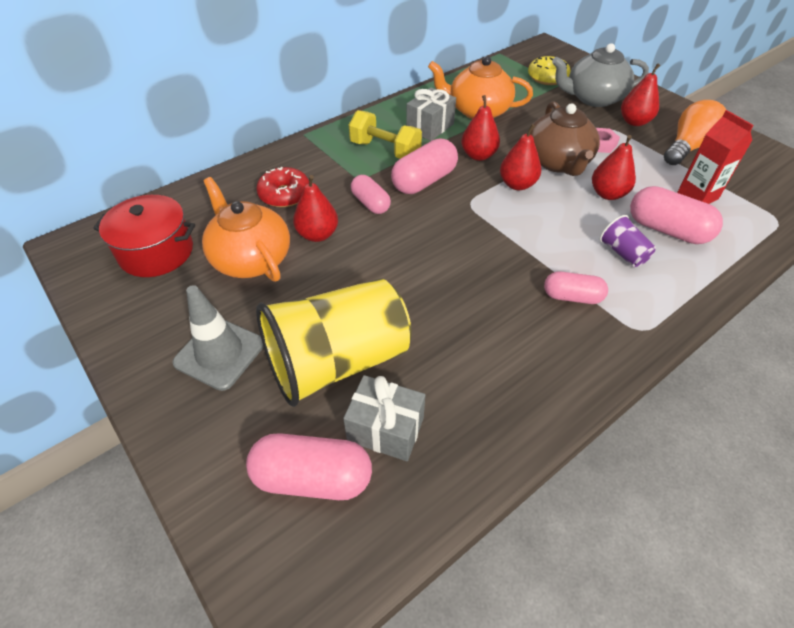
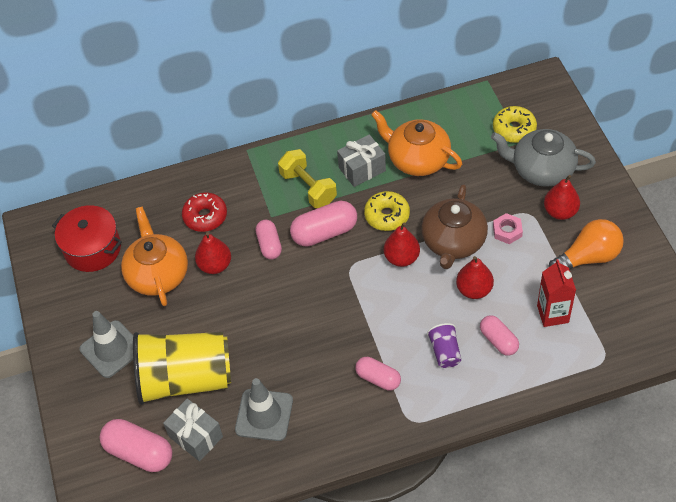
camera: 25 degrees right, 5 degrees up
red pear [461,95,500,161] -> yellow donut [364,191,410,231]
pink capsule [630,186,723,244] -> pink capsule [480,315,519,356], size x0.64
none -> grey traffic cone [235,378,293,441]

